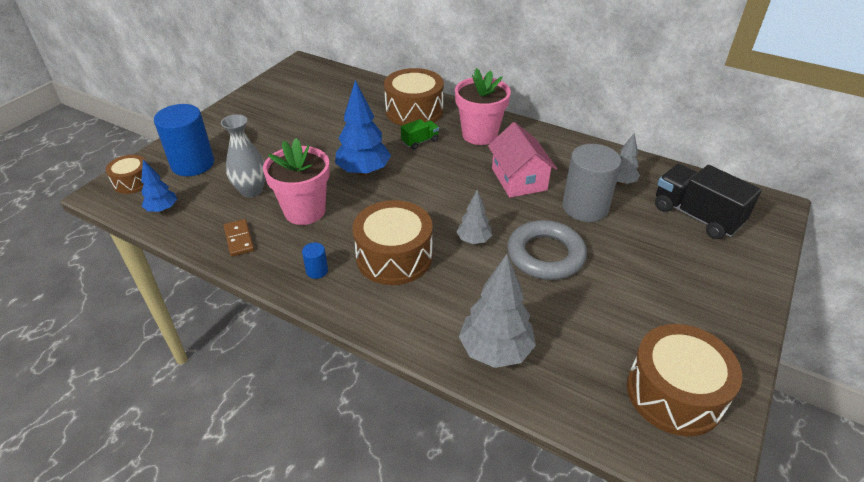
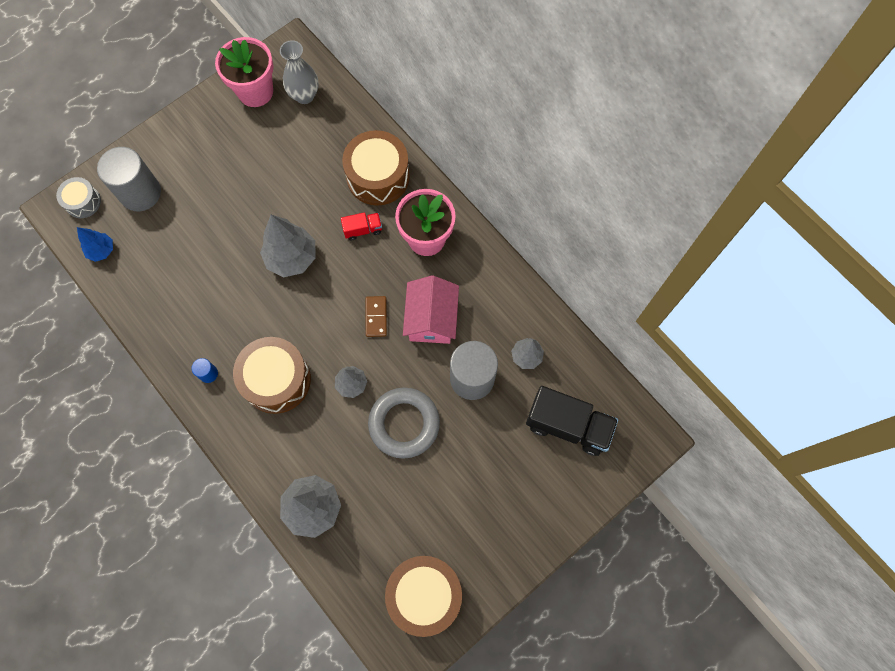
camera: 20 degrees right, 30 degrees up
brown drum [106,155,146,194] -> grey drum [56,177,101,218]
blue cylinder [154,104,214,176] -> grey cylinder [97,147,161,211]
grey vase [221,114,266,197] -> grey vase moved to [280,40,319,104]
brown domino [224,219,254,256] -> brown domino moved to [366,296,387,337]
pink flower pot [263,138,330,225] -> pink flower pot moved to [215,37,273,107]
blue tree [335,80,391,176] -> grey tree [260,215,316,277]
green truck [401,119,439,149] -> red truck [341,212,382,241]
black truck [655,164,762,239] -> black truck turned 135 degrees clockwise [526,386,618,456]

